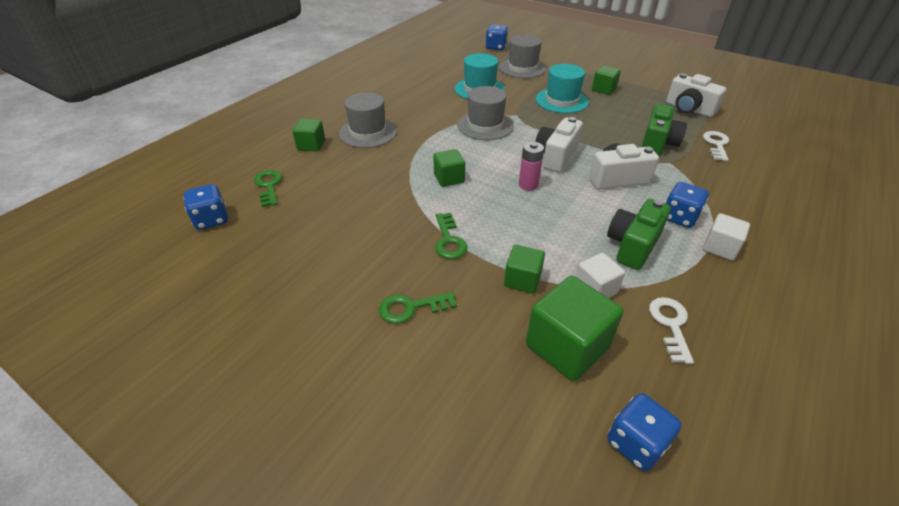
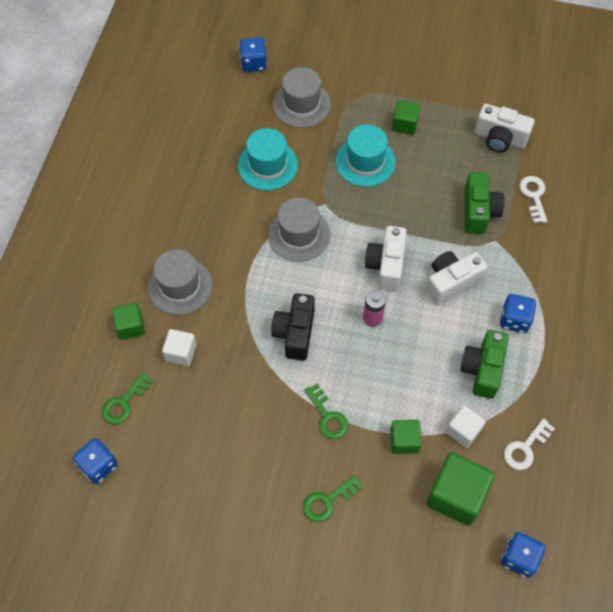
camera: 20 degrees left, 20 degrees up
green key [254,170,282,207] -> green key turned 105 degrees counterclockwise [102,372,153,425]
green cube [433,149,465,187] -> black camera [271,293,315,361]
white key [649,297,694,364] -> white key turned 120 degrees counterclockwise [504,418,555,470]
white cube [703,213,750,261] -> white cube moved to [162,329,196,366]

